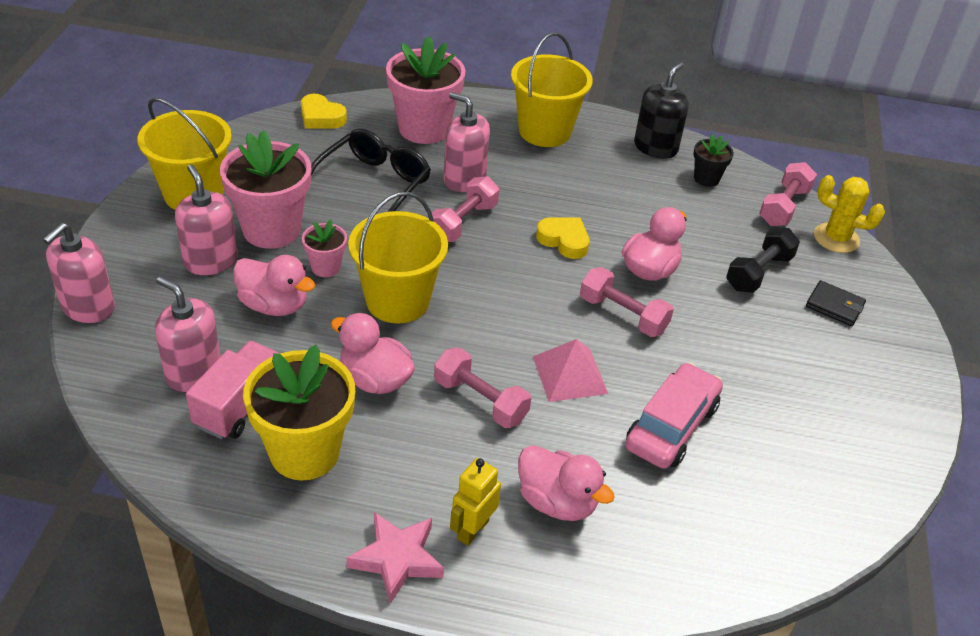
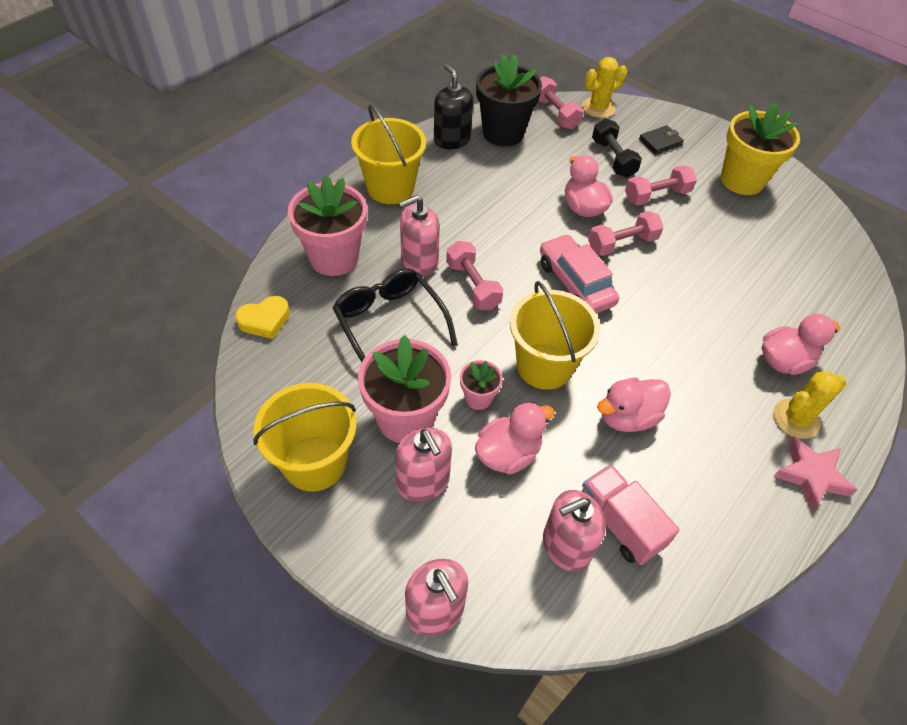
camera: 60 degrees left, 10 degrees up
pink soap dispenser [175,164,238,275] -> pink soap dispenser turned 120 degrees counterclockwise [395,427,452,502]
yellow flower pot [243,345,355,480] -> yellow flower pot moved to [721,103,800,195]
pink dumbbell [434,347,531,428] -> pink dumbbell moved to [625,165,697,206]
yellow robot [450,458,501,546] -> yellow cactus [773,371,846,439]
pink pyramid [533,339,608,402] -> none
yellow heart [536,217,589,259] -> none
pink car [626,362,723,469] -> pink car moved to [540,234,619,314]
black flower pot [693,134,734,187] -> black flower pot [476,54,542,147], size x2.02

